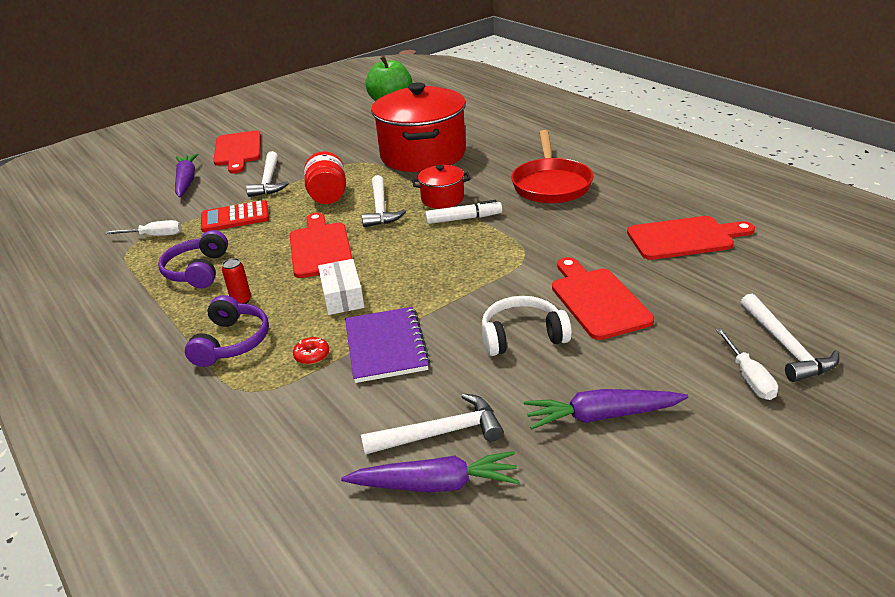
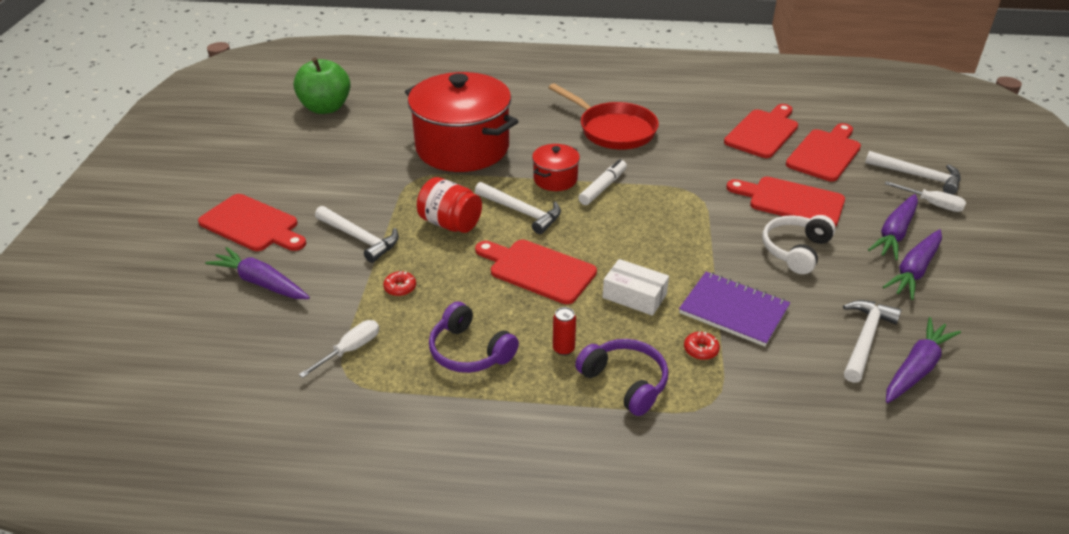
camera: 50 degrees left, 5 degrees up
red calculator [201,200,269,232] -> red donut [383,271,416,296]
none -> red cutting board [786,123,861,182]
none -> purple carrot [868,194,918,260]

